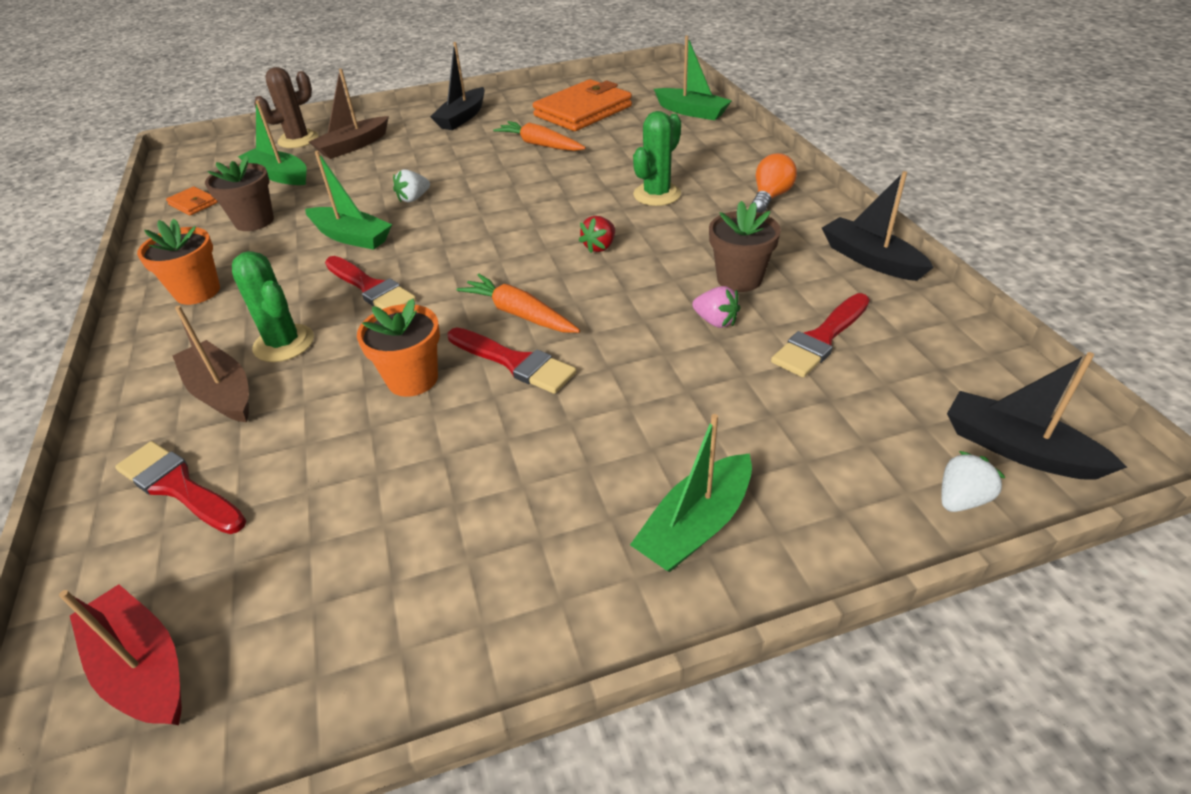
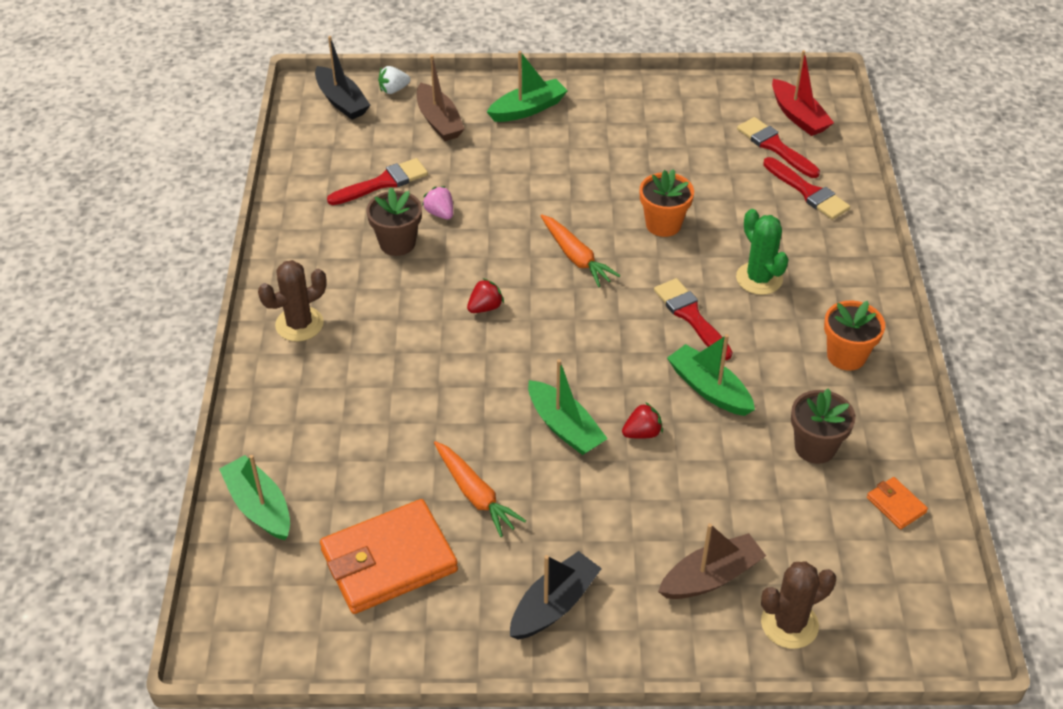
camera: 165 degrees left, 5 degrees up
brown boat [173,306,249,422] -> brown boat moved to [417,55,465,141]
green boat [238,100,307,185] -> green boat moved to [528,359,608,455]
white strawberry [393,169,430,202] -> red strawberry [622,402,663,439]
red brush [448,327,577,394] -> red brush moved to [737,117,820,178]
green cactus [633,111,681,206] -> none
orange light bulb [752,153,797,213] -> brown cactus [258,260,327,341]
black boat [822,171,934,281] -> none

